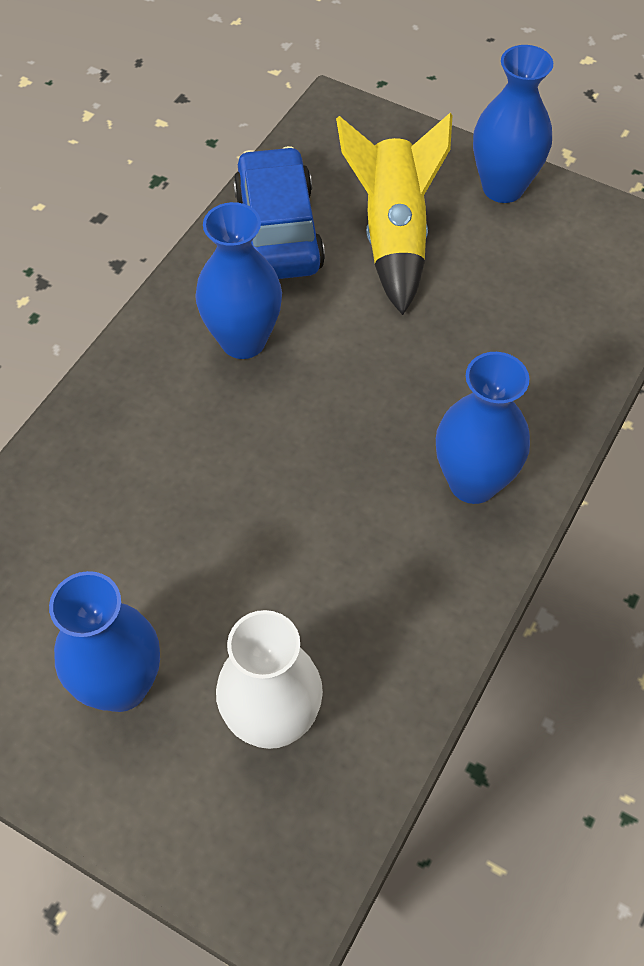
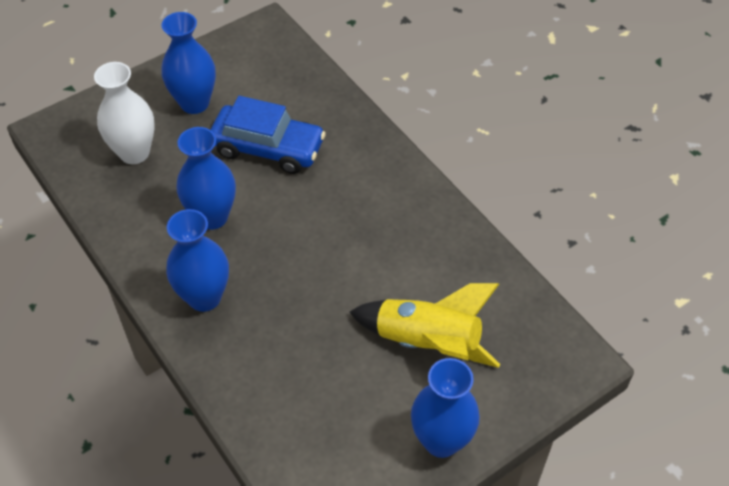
camera: 115 degrees right, 5 degrees down
blue vase [195,202,282,359] -> blue vase moved to [177,127,236,230]
blue car [233,146,325,279] -> blue car moved to [210,96,326,174]

